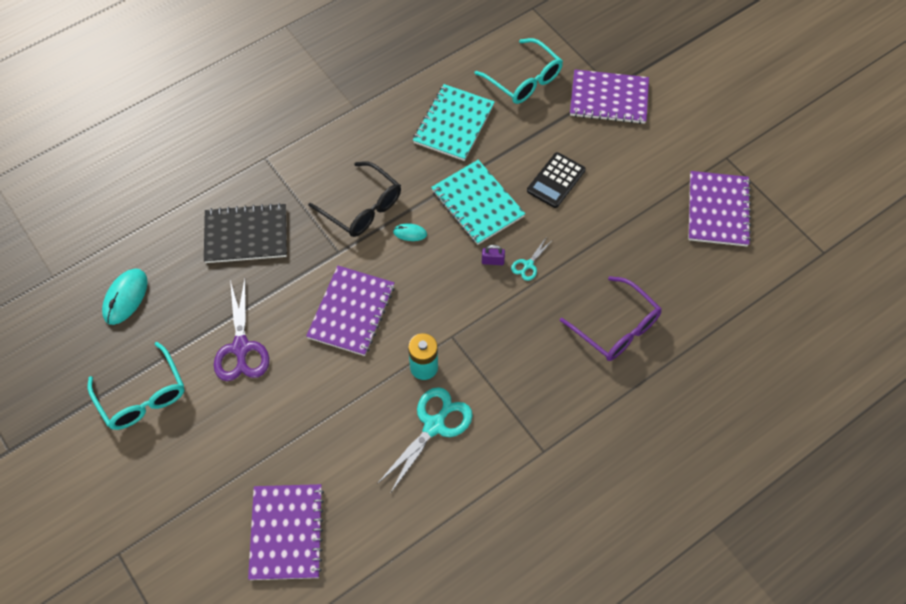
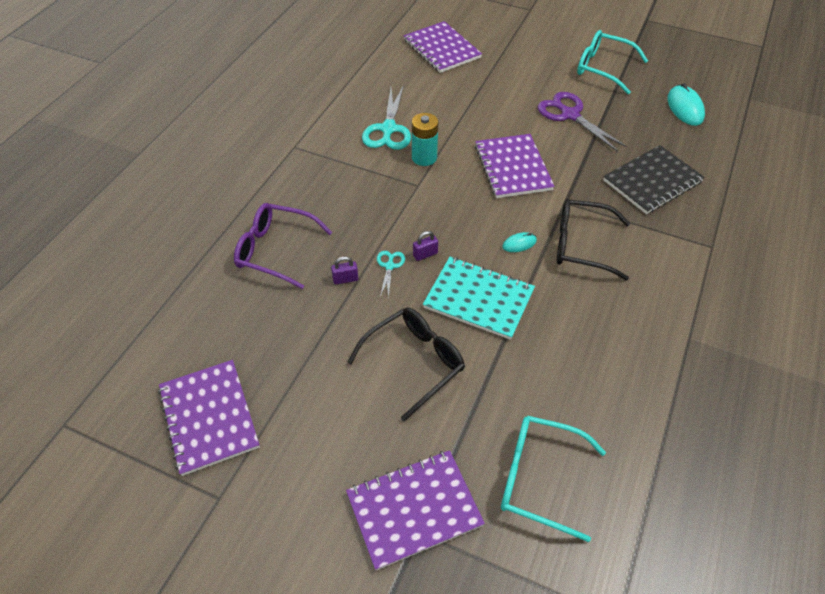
camera: 150 degrees right, 10 degrees down
turquoise notebook [413,84,495,161] -> none
black calculator [527,152,585,208] -> black glasses [347,307,465,421]
none -> purple padlock [331,256,358,285]

